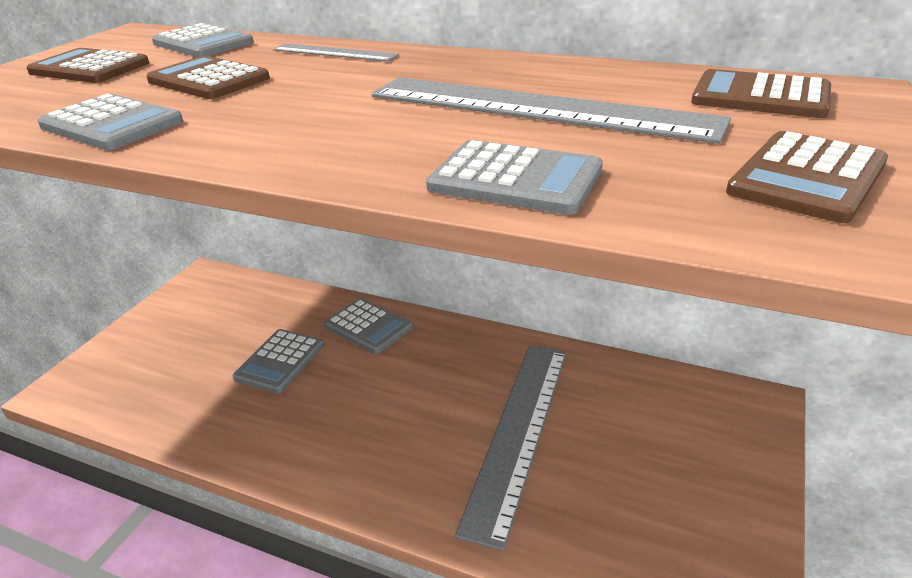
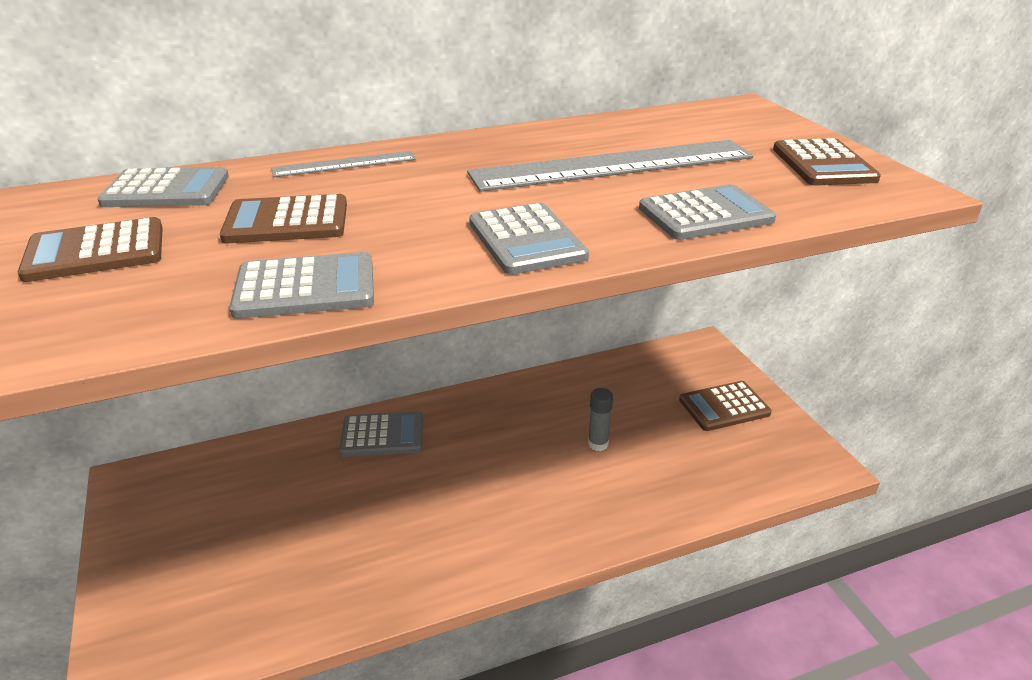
camera: 45 degrees left, 0 degrees up
grey calculator [233,329,324,394] -> grey calculator moved to [469,203,589,275]
grey ruler [455,345,567,551] -> grey glue stick [588,388,613,451]
brown calculator [691,69,831,118] -> brown calculator moved to [679,381,772,431]

